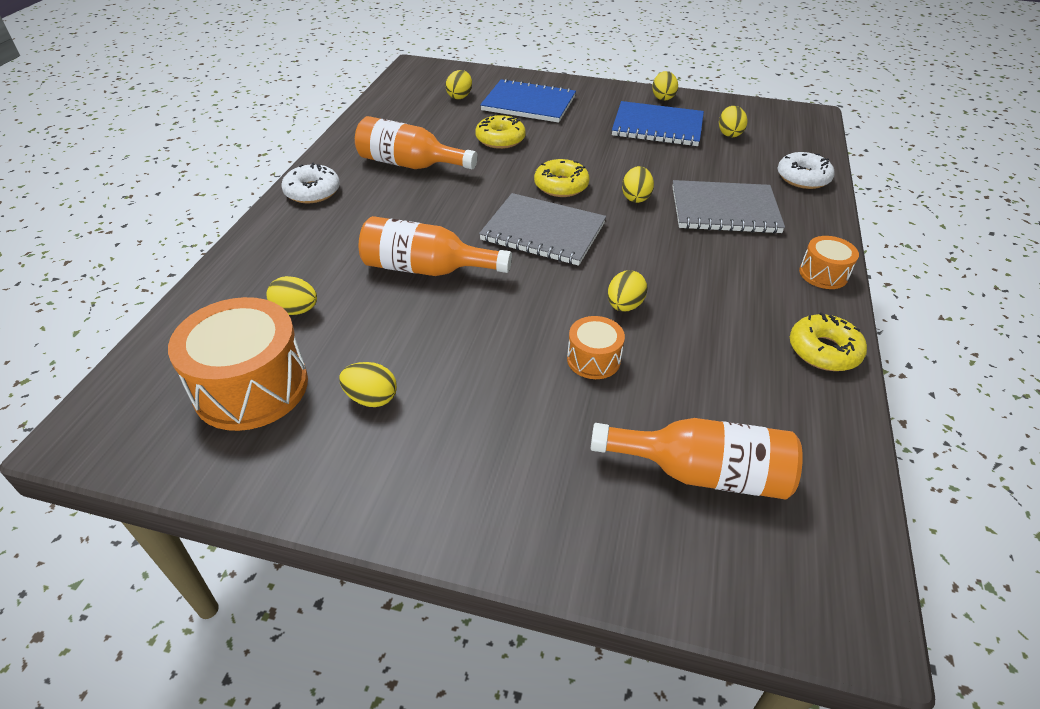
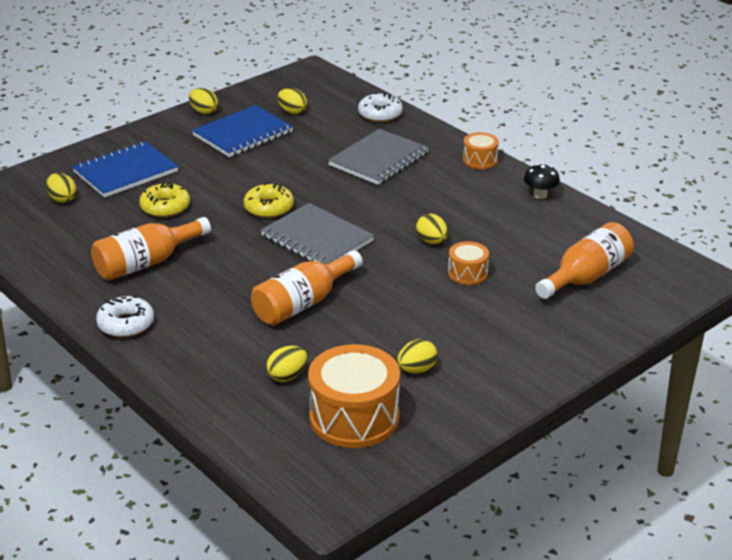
camera: 55 degrees left, 10 degrees down
grey notebook [479,193,606,266] -> grey notebook turned 75 degrees clockwise [261,203,374,264]
yellow egg [622,166,654,203] -> none
yellow donut [790,312,867,371] -> black mushroom [524,164,560,199]

